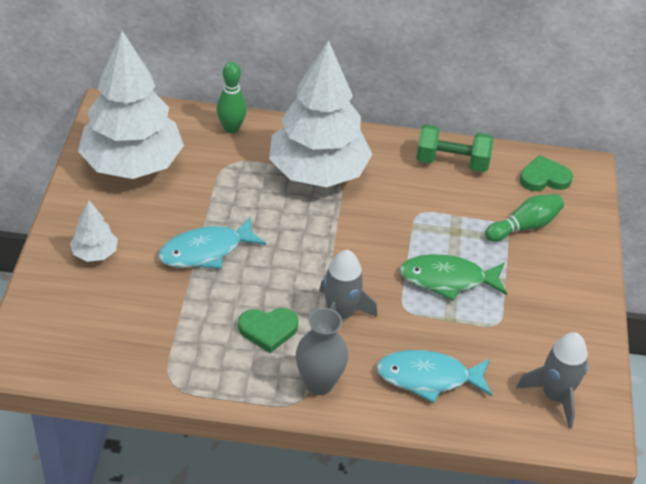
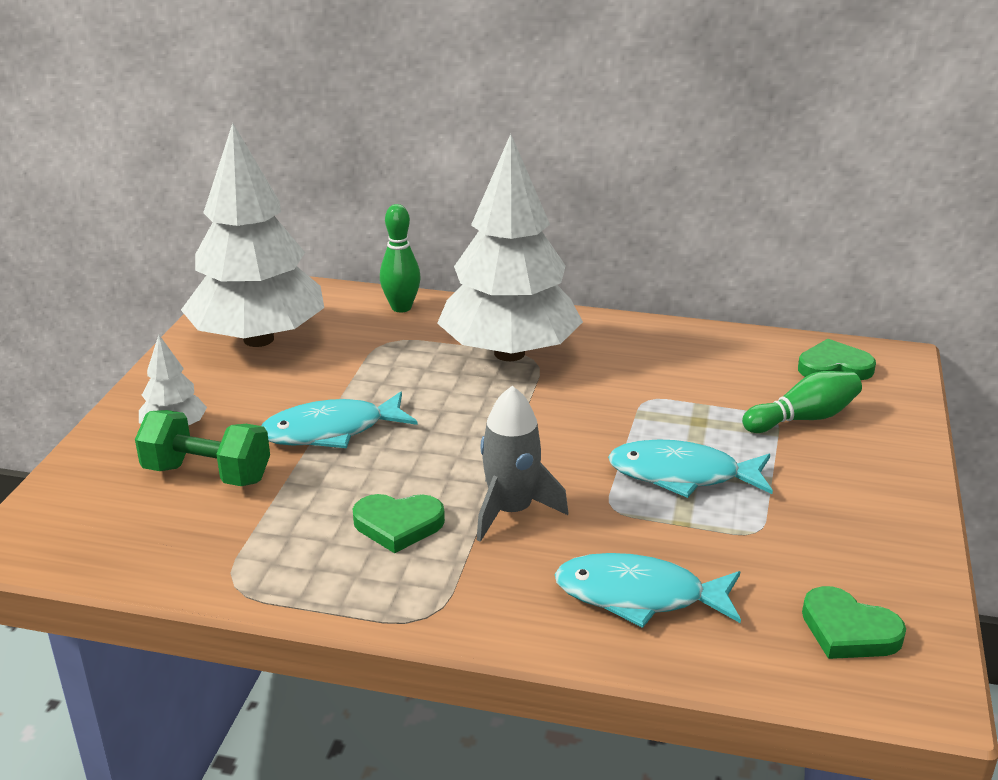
camera: 10 degrees right, 15 degrees down
grey vase [296,308,348,395] -> none
green fish [399,254,507,301] -> turquoise fish [608,439,773,498]
green dumbbell [416,124,493,172] -> green dumbbell moved to [135,410,270,486]
grey rocket [516,332,588,429] -> green heart [802,586,906,659]

